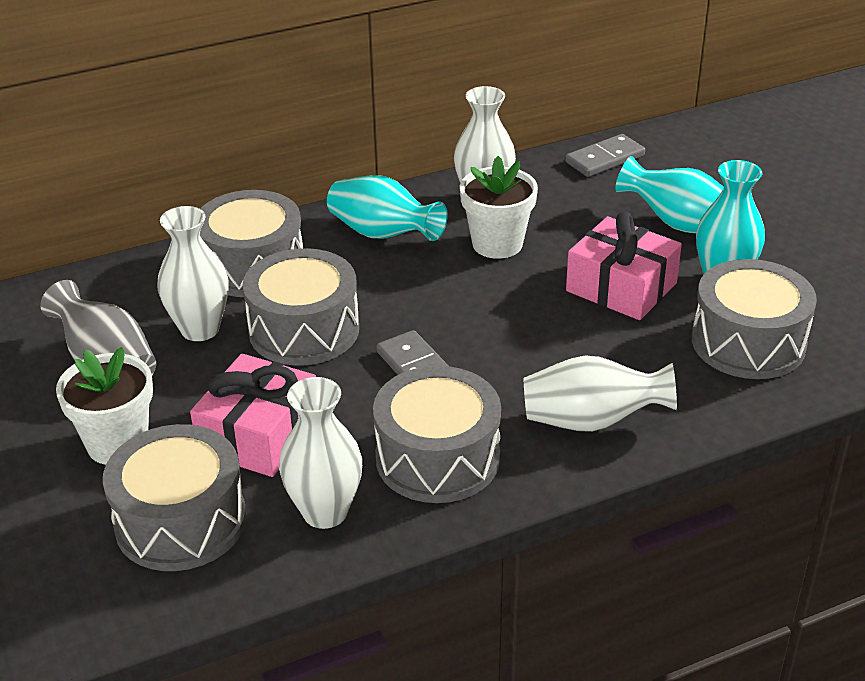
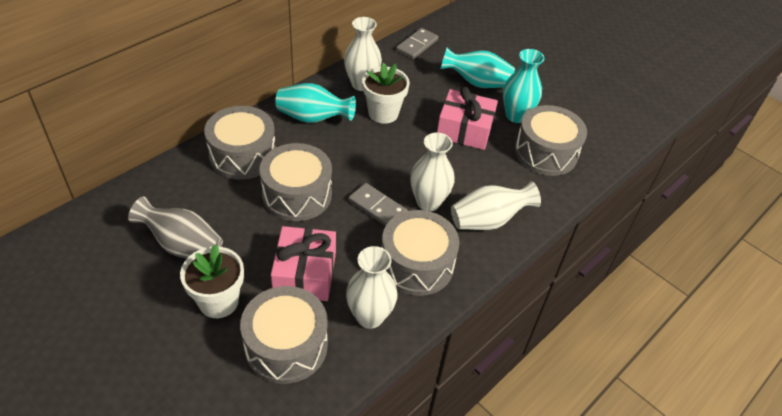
camera: 25 degrees left, 10 degrees up
white vase [157,206,229,341] -> white vase moved to [410,133,455,211]

